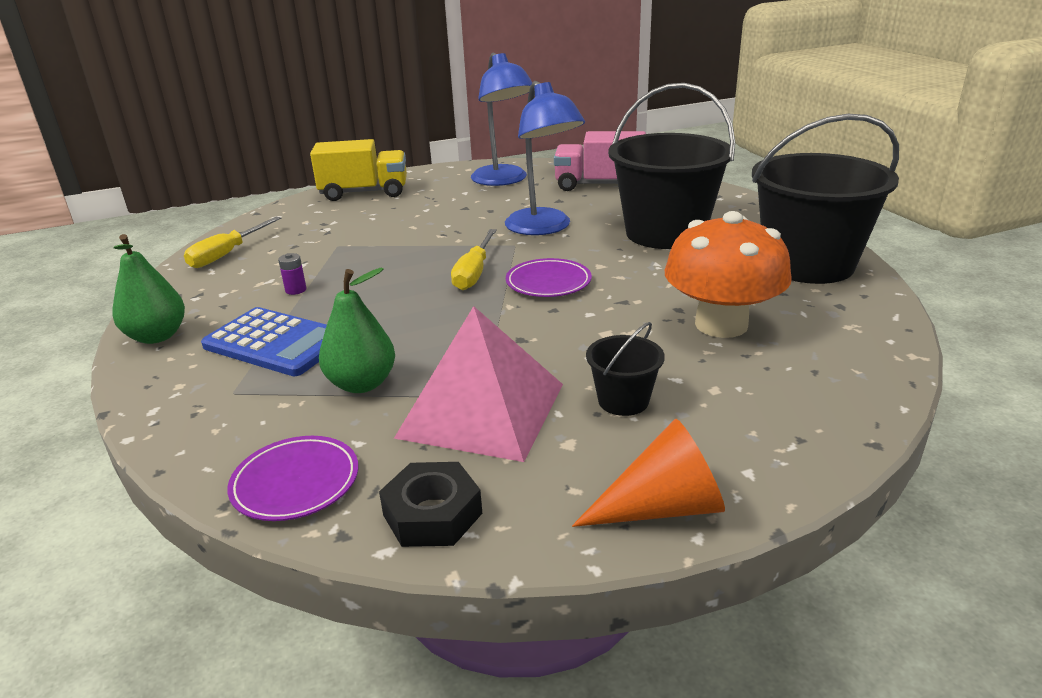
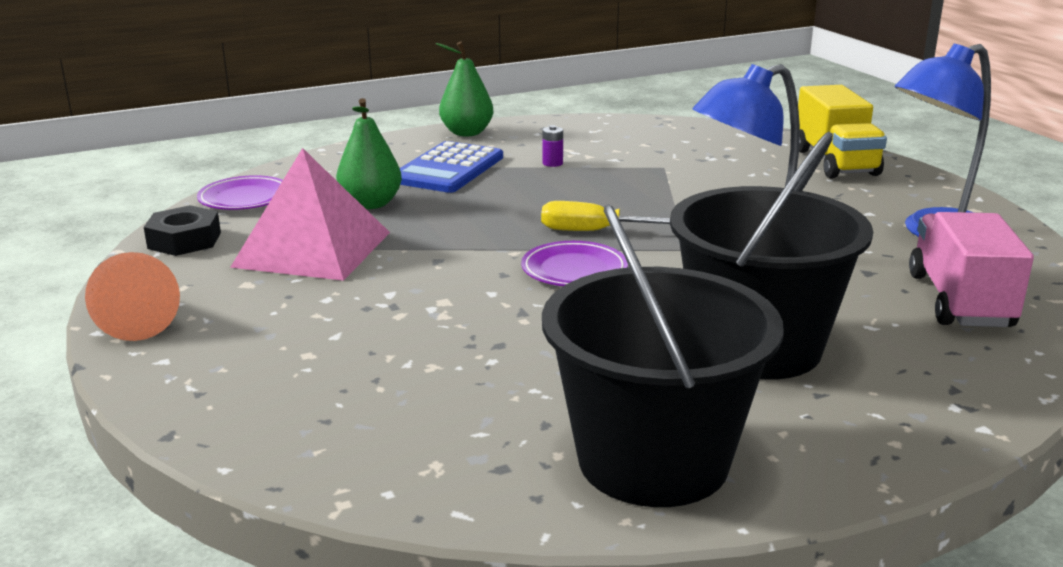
camera: 85 degrees right, 5 degrees down
yellow screwdriver [184,217,281,268] -> none
black bucket [586,322,665,416] -> none
orange mushroom [665,211,792,338] -> none

